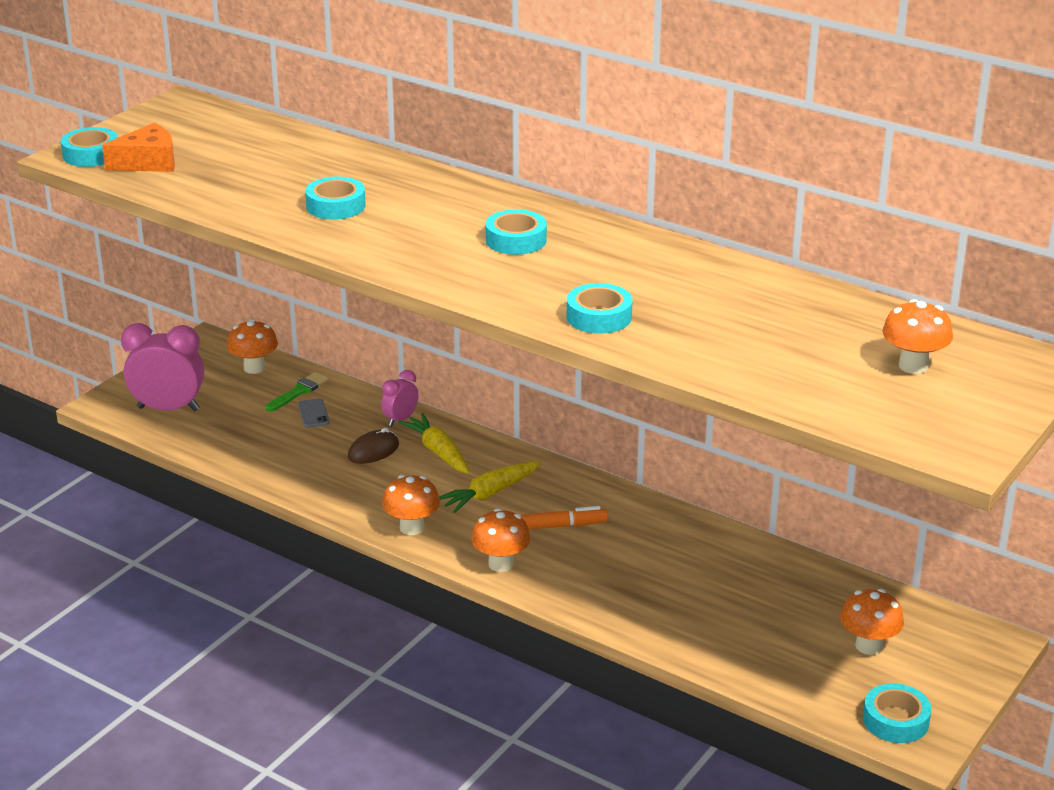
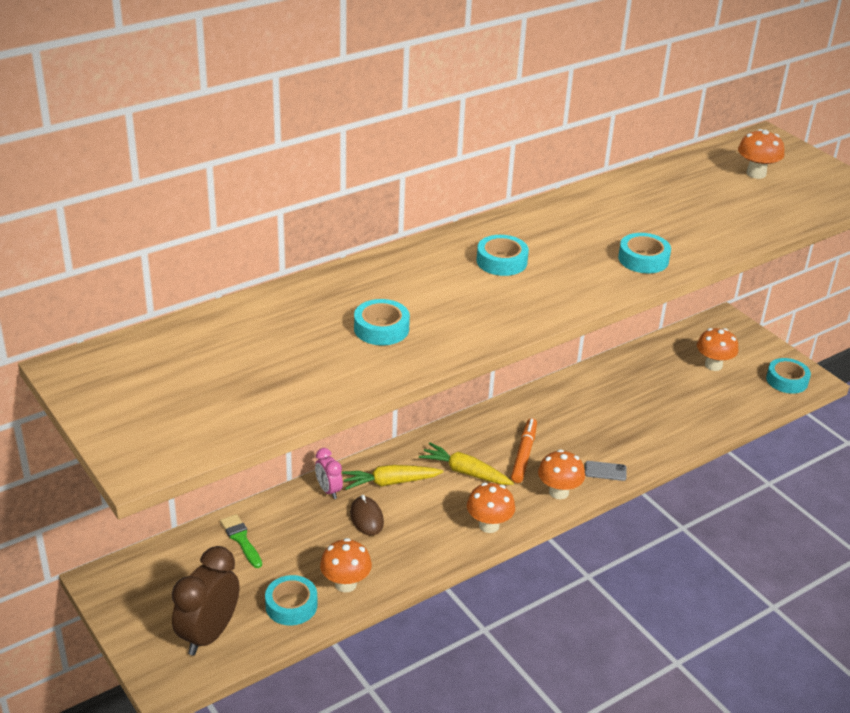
camera: 70 degrees left, 5 degrees up
turquoise tape [61,127,118,167] -> turquoise tape moved to [265,575,318,626]
orange cheese [102,123,175,172] -> none
pink clock [121,323,204,411] -> brown clock [172,546,239,656]
orange mushroom [227,319,278,374] -> orange mushroom moved to [320,538,372,593]
grey phone [298,398,330,428] -> grey phone moved to [585,461,627,481]
yellow carrot [439,461,541,513] -> yellow carrot turned 135 degrees clockwise [419,443,514,485]

